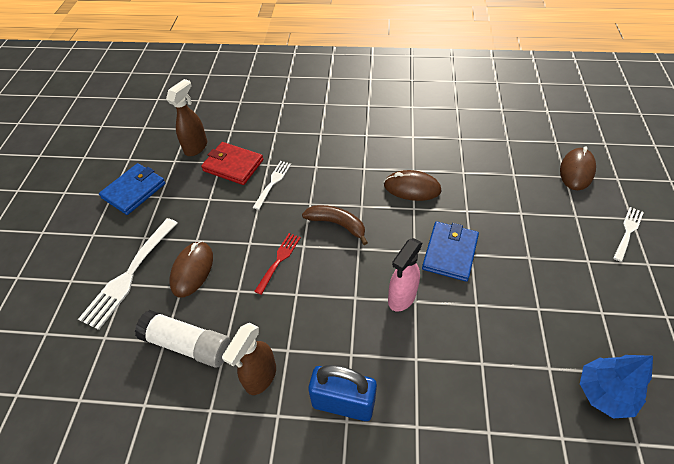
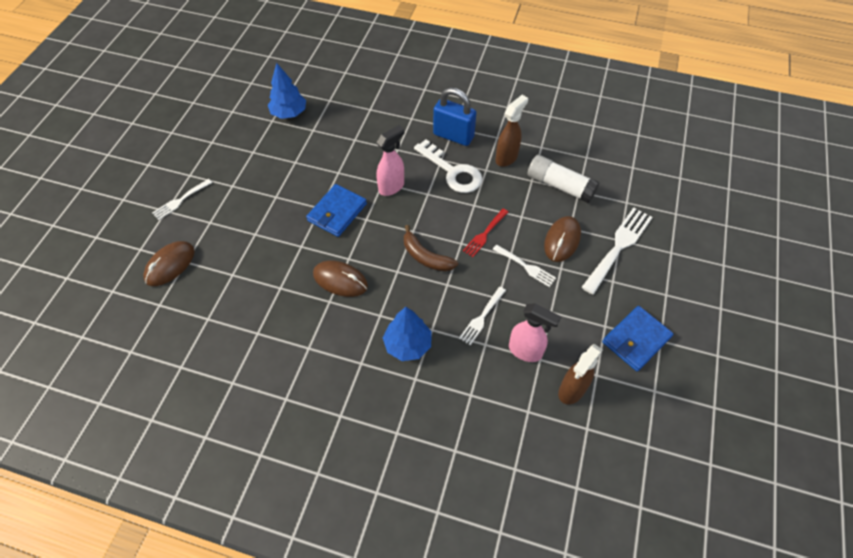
camera: 170 degrees left, 5 degrees up
red wallet [201,142,263,185] -> pink spray bottle [509,303,562,362]
none -> blue tree [383,307,432,361]
none -> white key [414,139,482,193]
none -> white fork [493,245,556,287]

